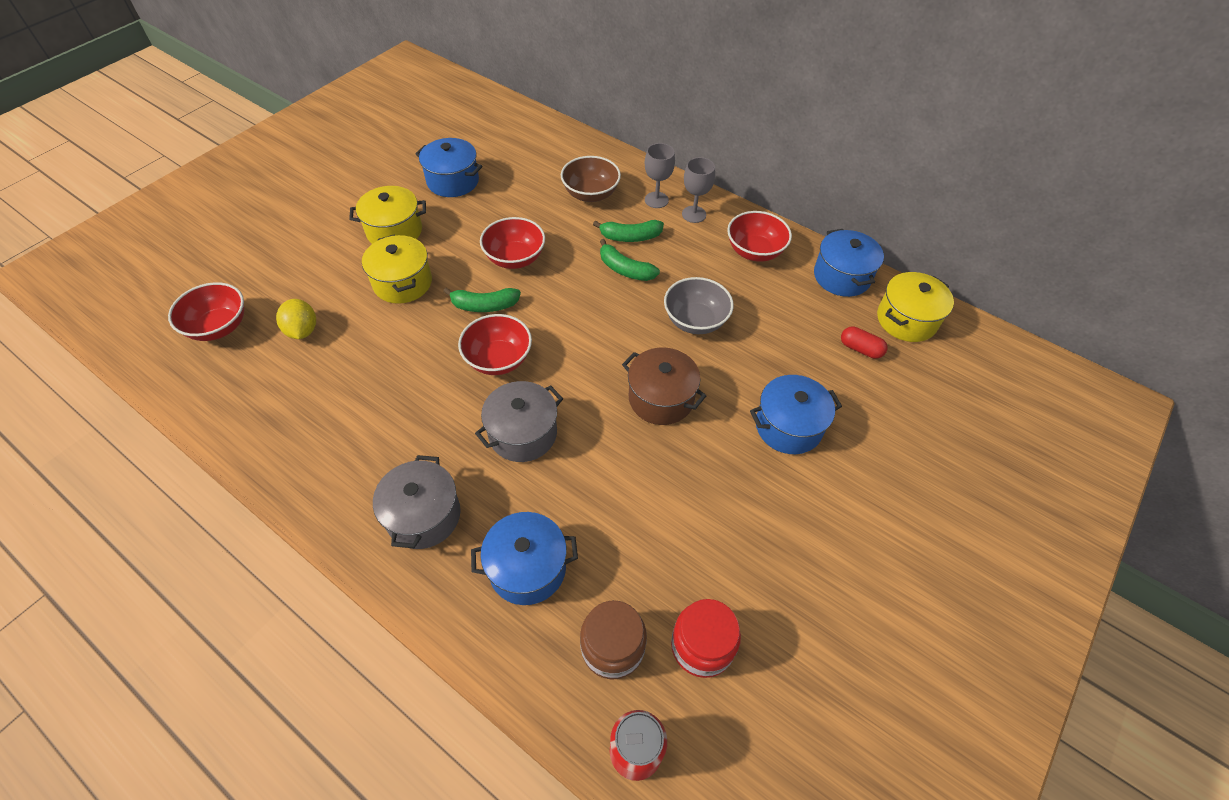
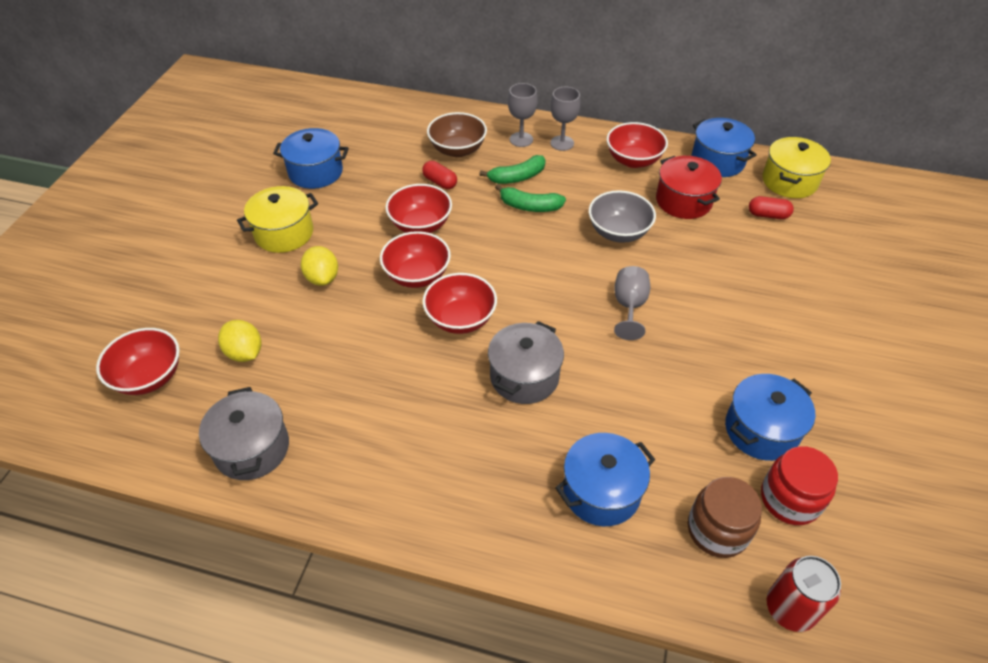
camera: 20 degrees left, 5 degrees down
yellow pot [362,234,432,304] -> yellow lemon [301,246,338,286]
grey pot [373,455,461,549] -> grey pot moved to [199,387,289,480]
green banana [443,288,521,312] -> red bowl [380,231,451,288]
brown pot [622,347,706,425] -> grey goblet [614,266,650,340]
blue pot [750,375,842,454] -> blue pot moved to [725,374,816,461]
none -> red capsule [422,161,457,189]
none -> red pot [656,156,722,219]

